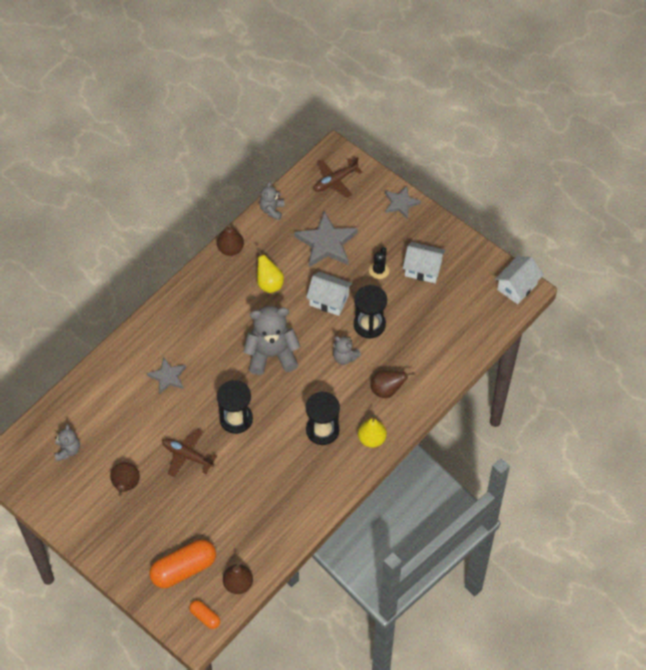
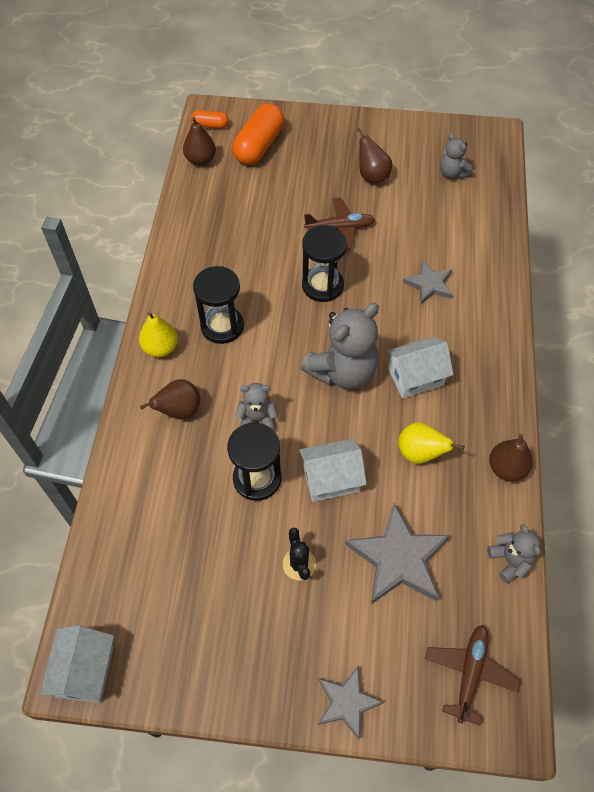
camera: 145 degrees right, 0 degrees up
white house [403,242,446,283] -> white house moved to [386,337,454,398]

